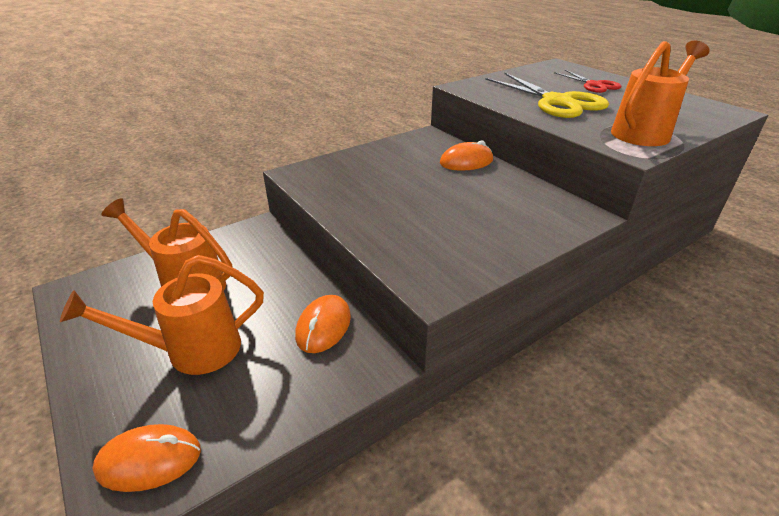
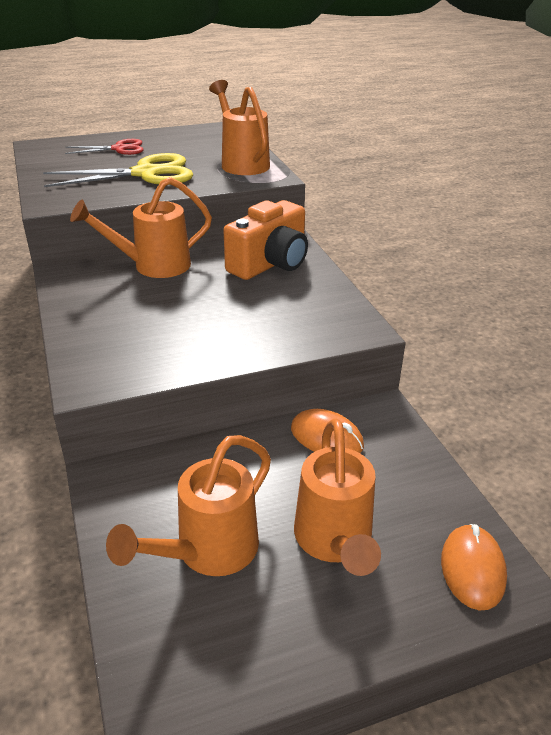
camera: 75 degrees left, 0 degrees up
orange mouse [440,141,493,171] -> orange watering can [70,177,212,278]
none -> orange camera [223,200,308,280]

